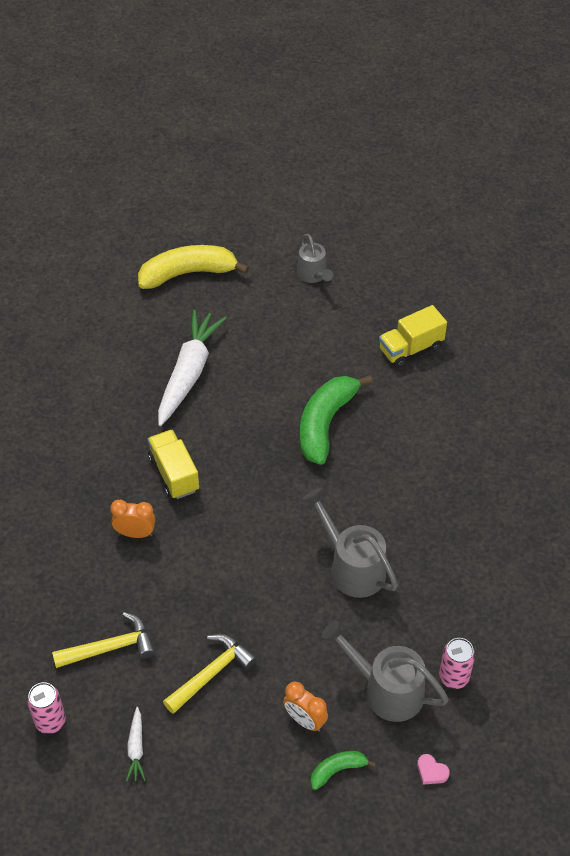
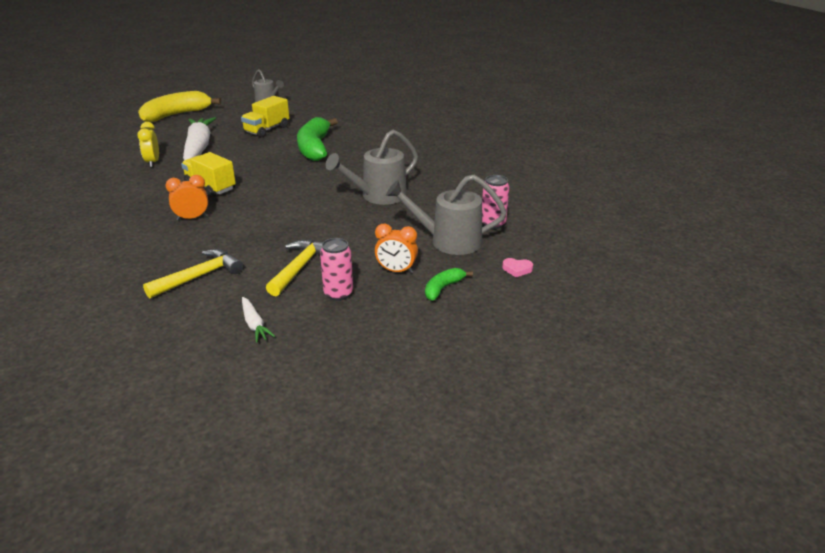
camera: 25 degrees left, 20 degrees down
pink can [27,682,66,734] -> pink can moved to [320,238,353,301]
grey watering can [303,488,398,598] -> grey watering can turned 60 degrees counterclockwise [326,130,418,205]
yellow truck [379,305,447,368] -> yellow truck moved to [241,96,289,138]
none -> yellow clock [137,122,159,167]

